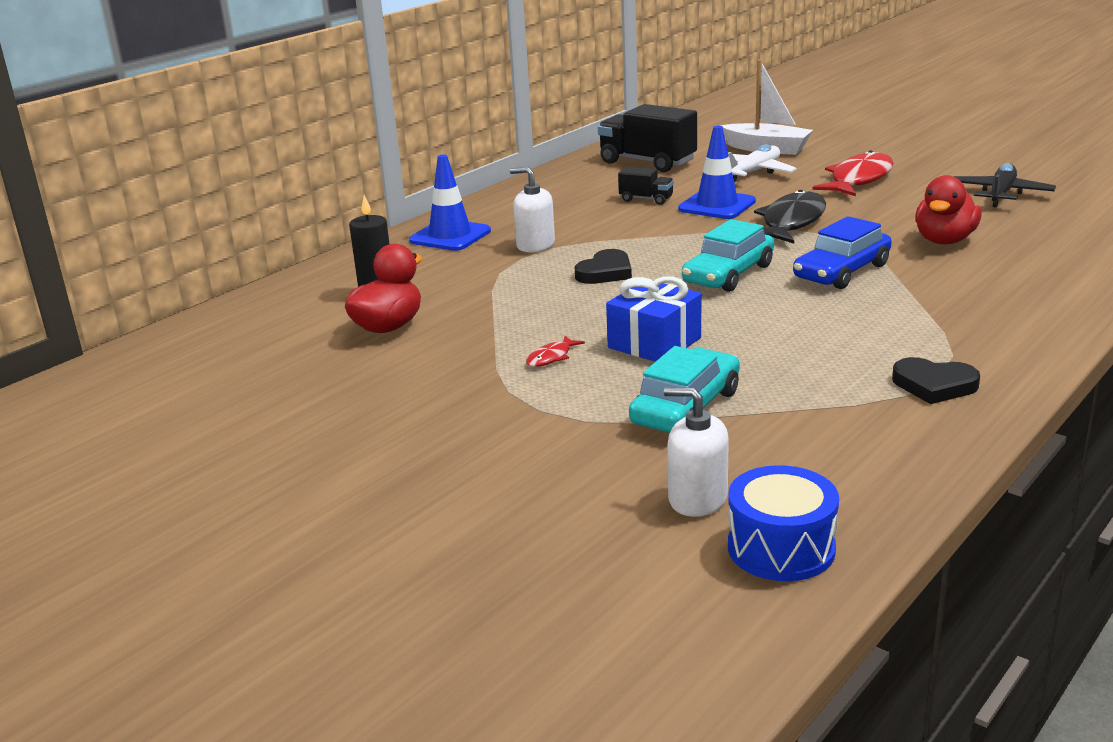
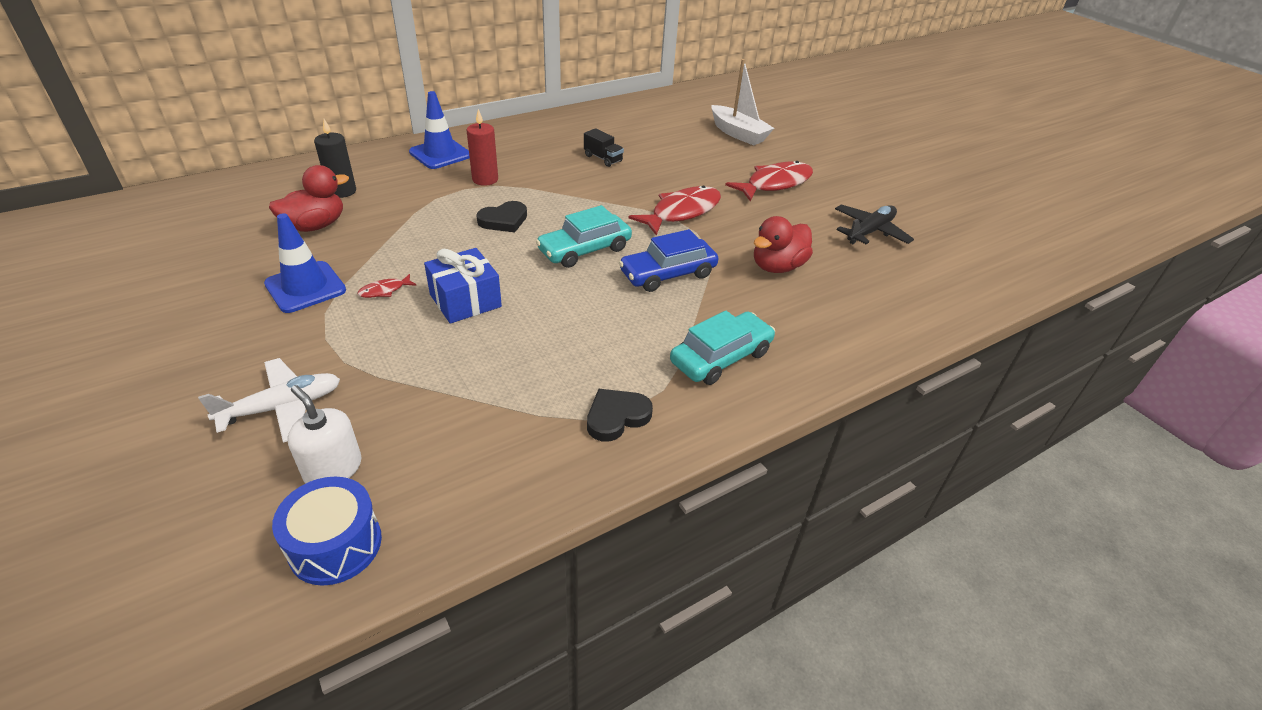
camera: 15 degrees right, 15 degrees up
white soap dispenser [510,167,555,252] -> red candle [467,109,498,186]
black truck [598,104,697,172] -> none
turquoise car [629,346,740,433] -> turquoise car moved to [670,311,775,385]
blue traffic cone [678,126,756,219] -> blue traffic cone moved to [264,213,346,313]
white plane [728,144,797,182] -> white plane moved to [198,358,340,443]
black fish [754,190,826,243] -> red fish [628,186,721,236]
black heart [892,357,980,404] -> black heart turned 105 degrees clockwise [587,389,653,442]

